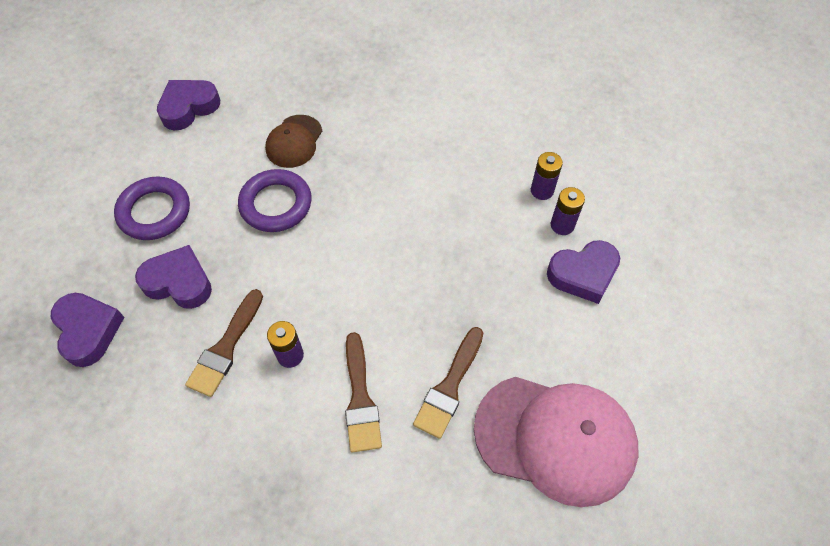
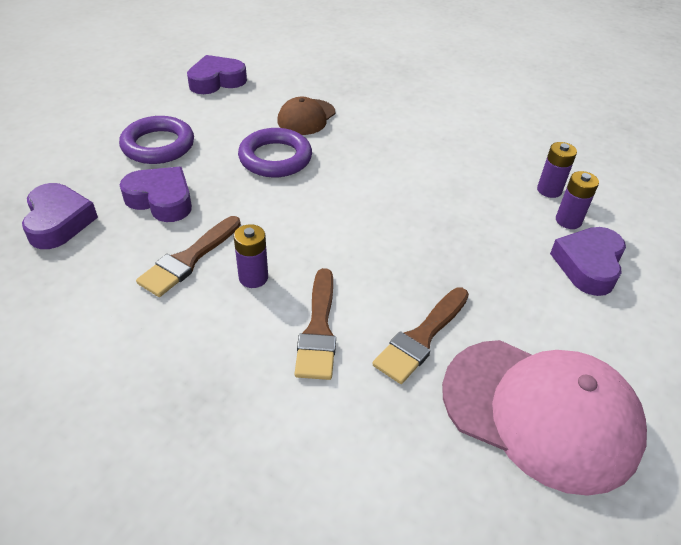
camera: 10 degrees right, 15 degrees down
purple heart [547,240,620,304] -> purple heart turned 120 degrees clockwise [550,227,626,296]

